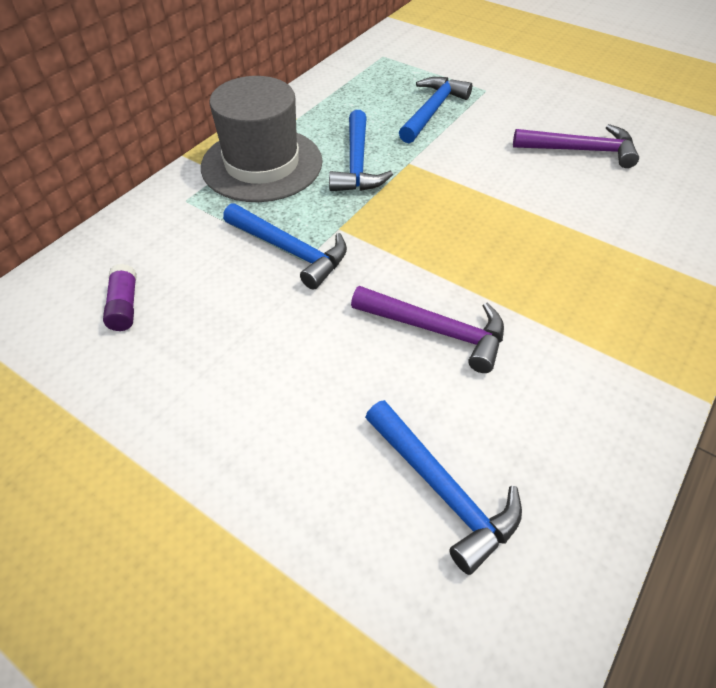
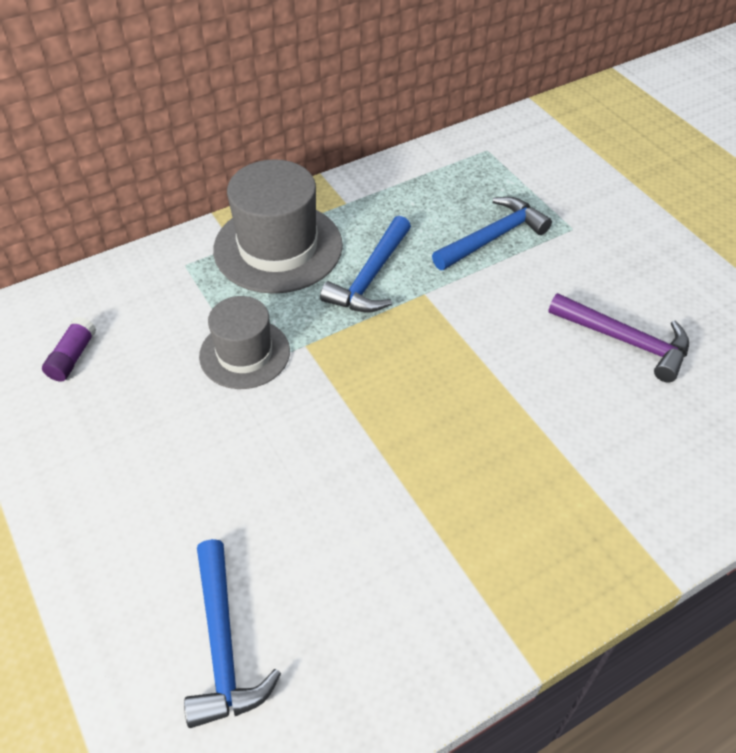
camera: 25 degrees right, 0 degrees up
blue hammer [223,203,347,290] -> grey hat [199,296,290,389]
purple hammer [351,286,504,373] -> none

